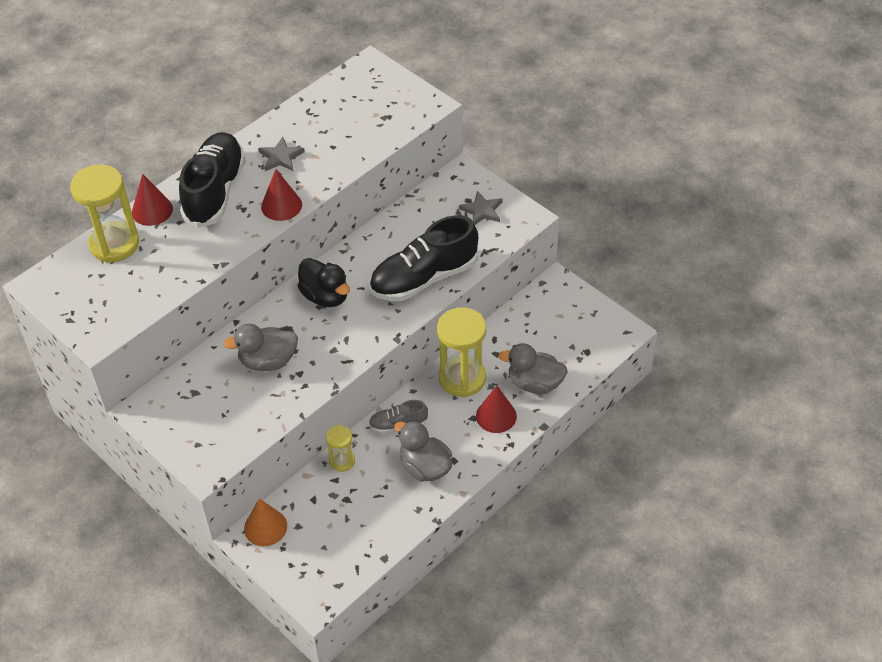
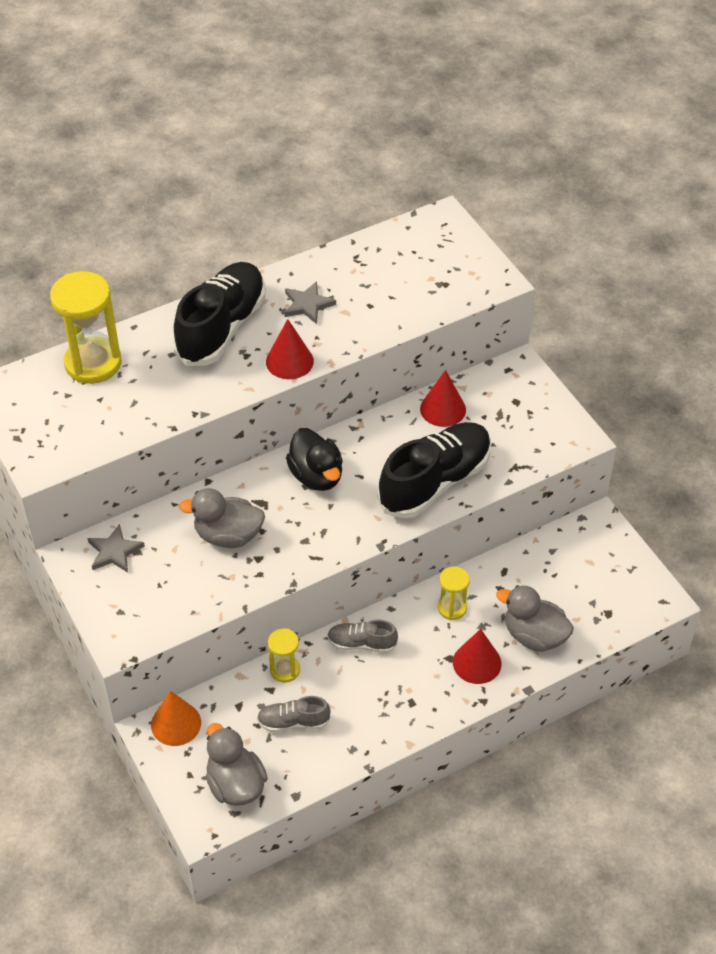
camera: 15 degrees right, 0 degrees up
red cone [132,174,173,226] -> red cone moved to [420,370,466,427]
black shoe [369,215,478,301] -> black shoe turned 150 degrees clockwise [378,422,491,518]
grey duck [394,420,452,481] -> grey duck moved to [206,723,268,806]
yellow hourglass [437,307,486,397] -> yellow hourglass [438,567,470,620], size x0.52
grey star [459,191,503,225] -> grey star moved to [87,524,145,573]
none -> grey shoe [257,696,331,732]

